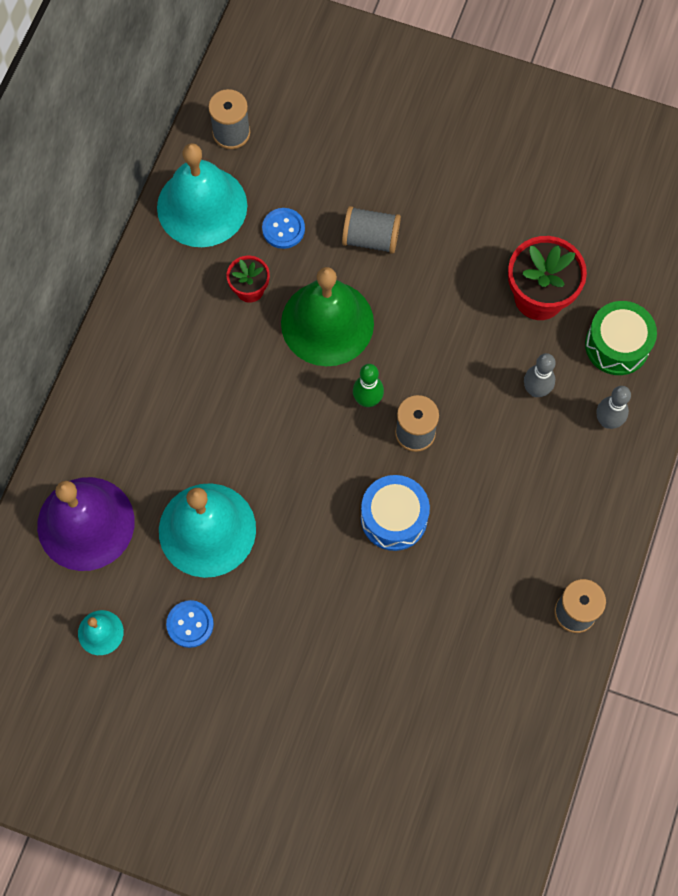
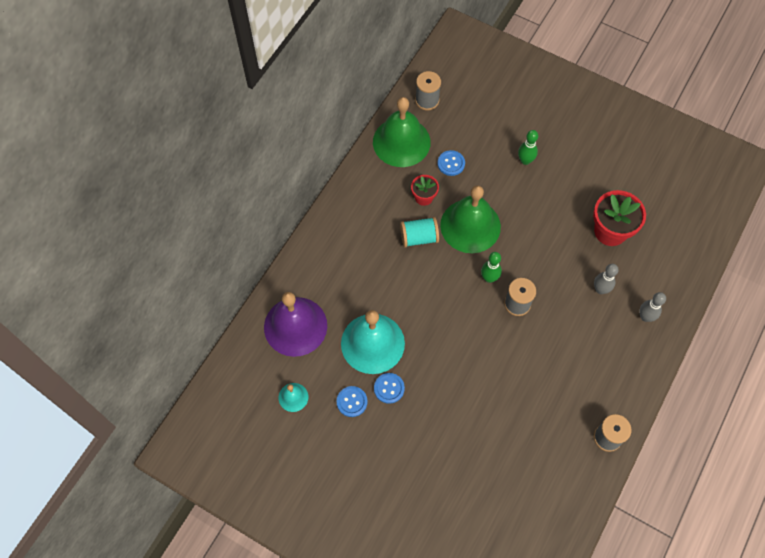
camera: 10 degrees right, 5 degrees down
turquoise bell [157,143,247,247] -> green bell [373,97,431,167]
grey spool [342,206,401,254] -> none
blue drum [361,475,430,551] -> none
green drum [585,301,657,375] -> none
none -> blue button [374,373,405,404]
none -> turquoise spool [400,217,439,247]
none -> green bowling pin [518,130,538,165]

